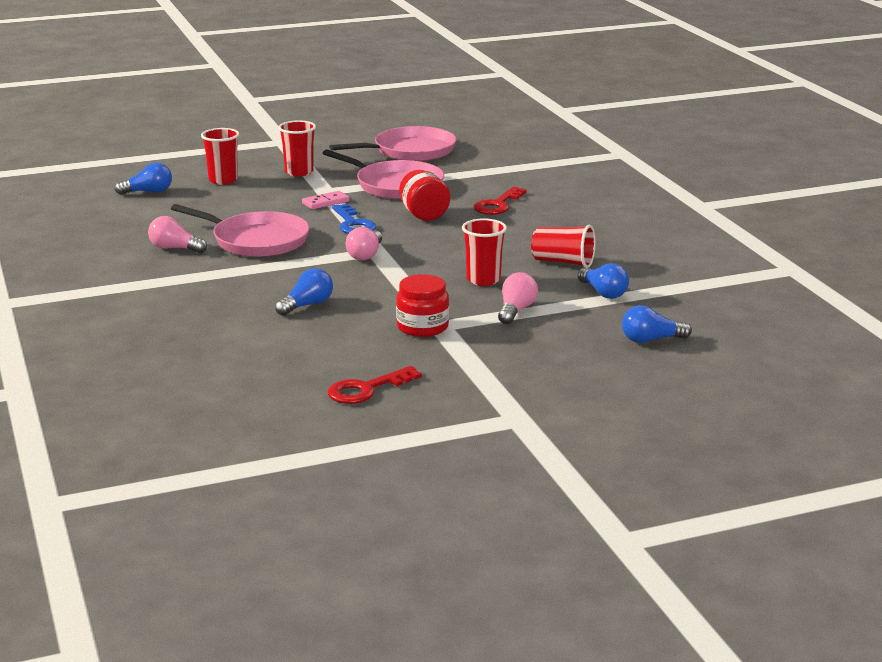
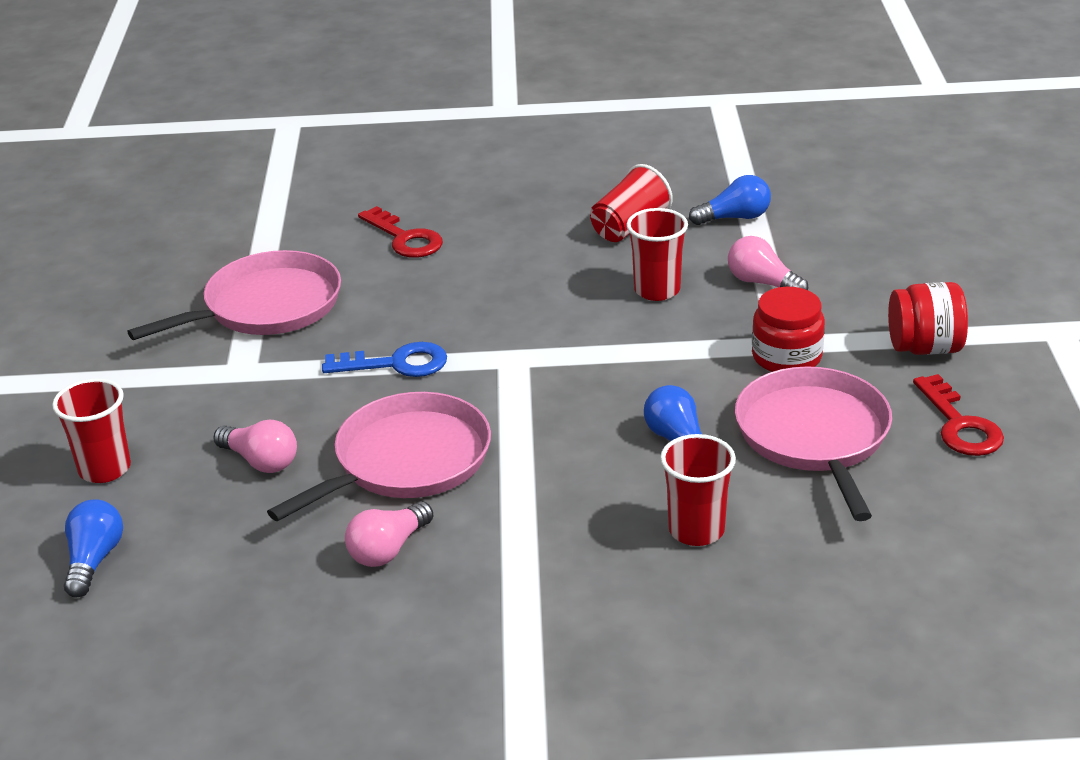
camera: 70 degrees left, 10 degrees up
red cup [278,120,316,176] -> red cup moved to [660,434,736,546]
pink domino [302,191,349,209] -> none
pink pan [329,126,457,161] -> pink pan moved to [735,366,892,521]
pink light bulb [346,227,382,260] -> pink light bulb moved to [213,420,297,473]
red jar [399,170,450,221] -> red jar moved to [888,282,968,355]
blue light bulb [622,305,692,343] -> none

